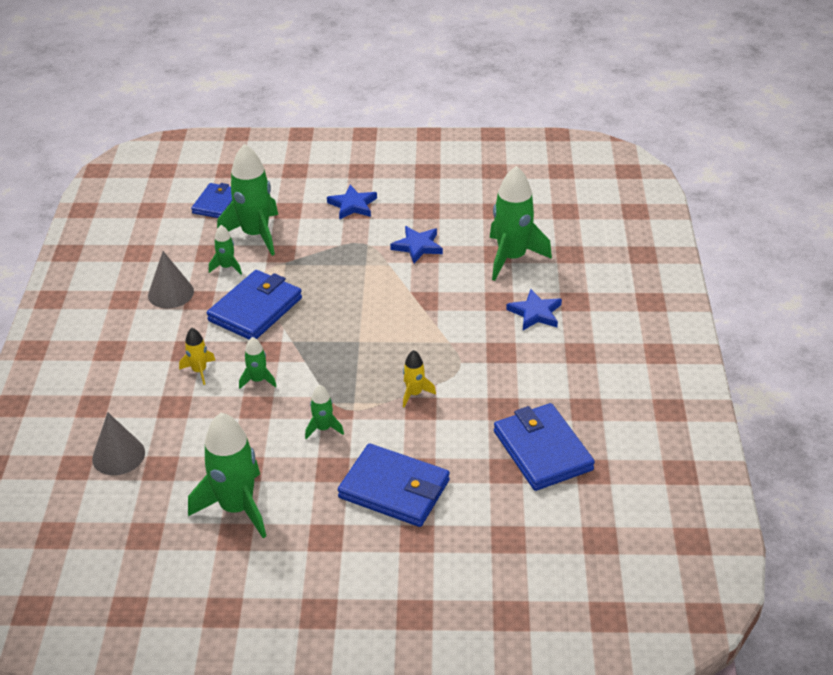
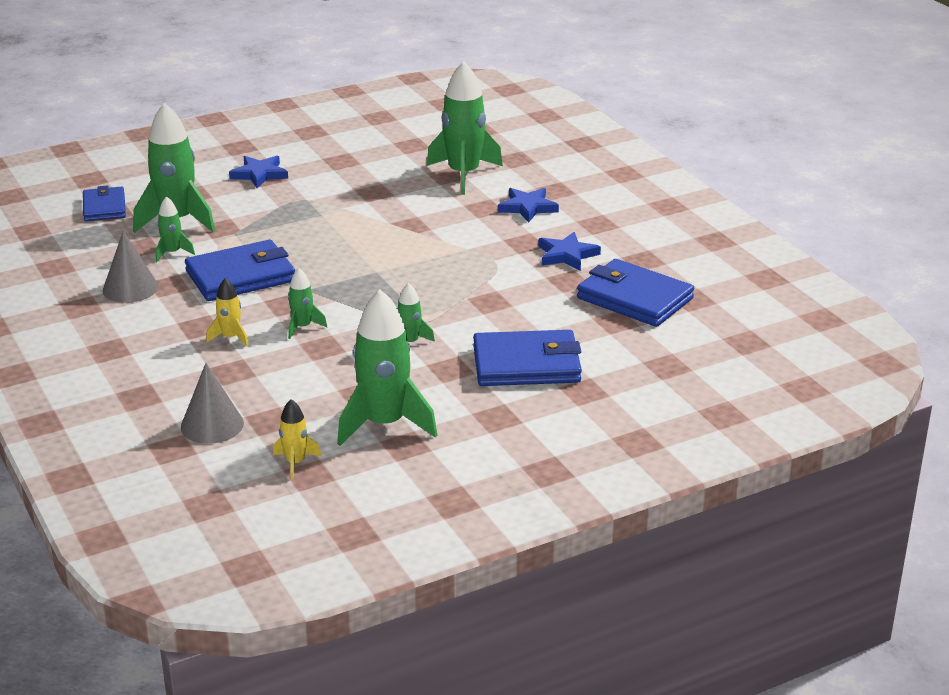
camera: 30 degrees left, 10 degrees down
blue wallet [207,270,302,339] -> blue wallet turned 60 degrees clockwise [185,240,295,301]
blue star [390,226,443,263] -> blue star moved to [538,232,601,271]
yellow rocket [403,350,436,407] -> yellow rocket moved to [273,399,321,480]

